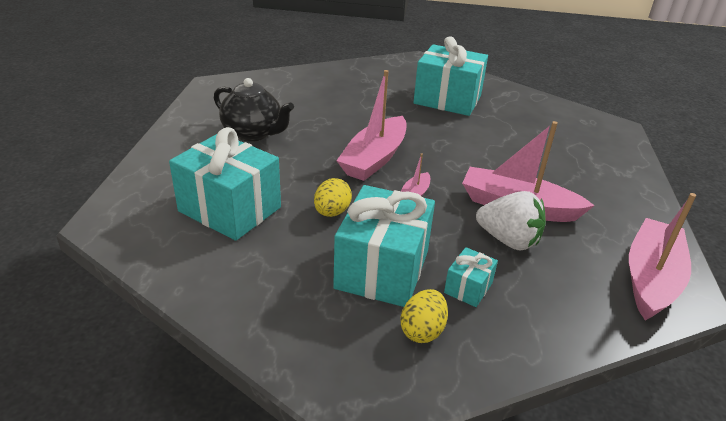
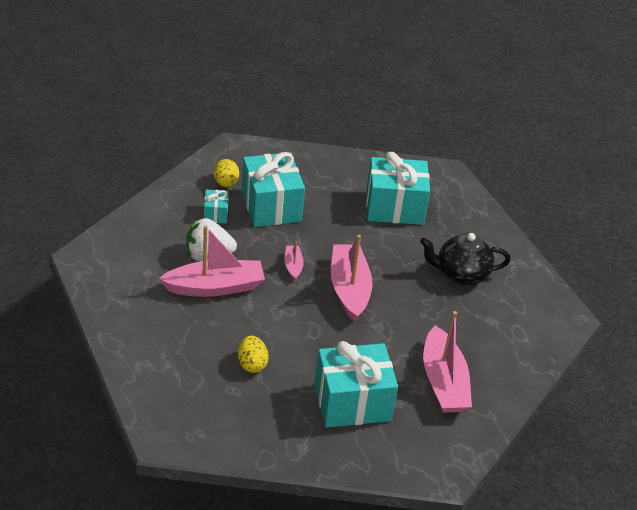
camera: 145 degrees right, 5 degrees up
yellow egg [314,178,352,217] -> yellow egg moved to [238,336,269,373]
pink boat [629,193,696,321] -> pink boat moved to [423,311,472,413]

